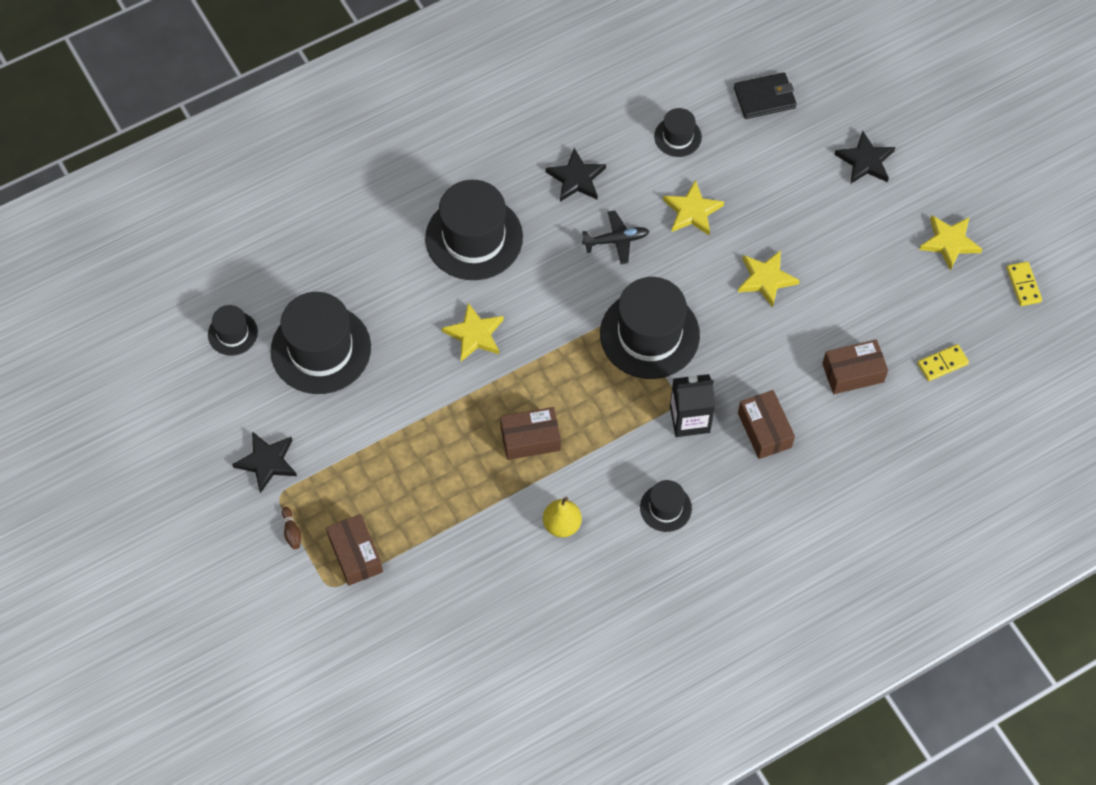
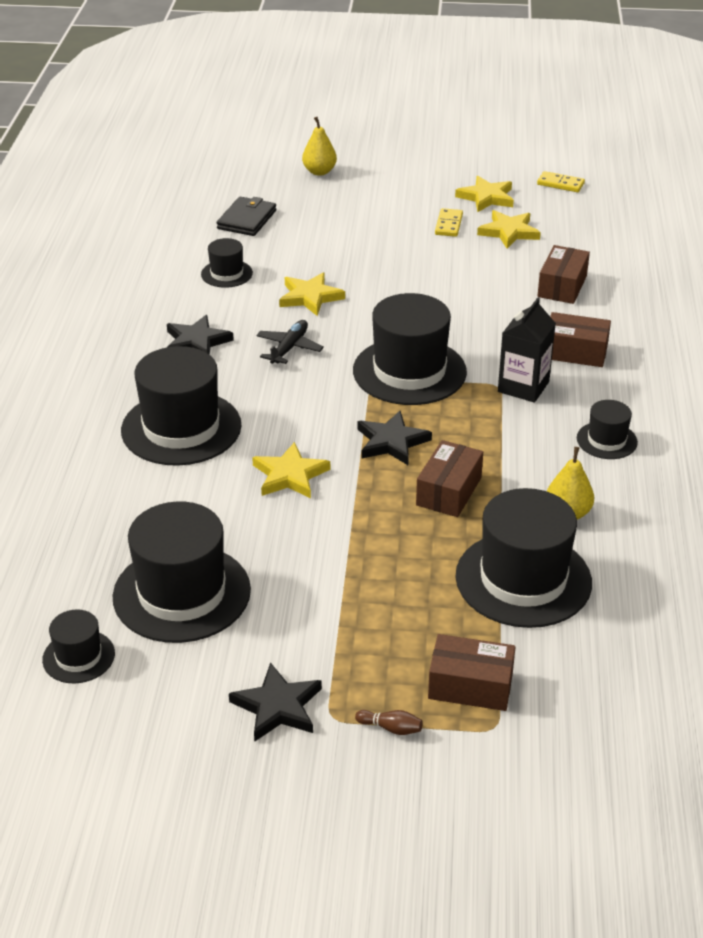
camera: 55 degrees left, 25 degrees down
yellow star [738,250,800,308] -> yellow star moved to [477,210,541,249]
black star [834,131,895,184] -> black star moved to [358,411,432,465]
yellow domino [917,344,969,381] -> yellow domino moved to [435,208,463,237]
none -> yellow pear [302,117,337,176]
none -> black hat [455,488,592,628]

